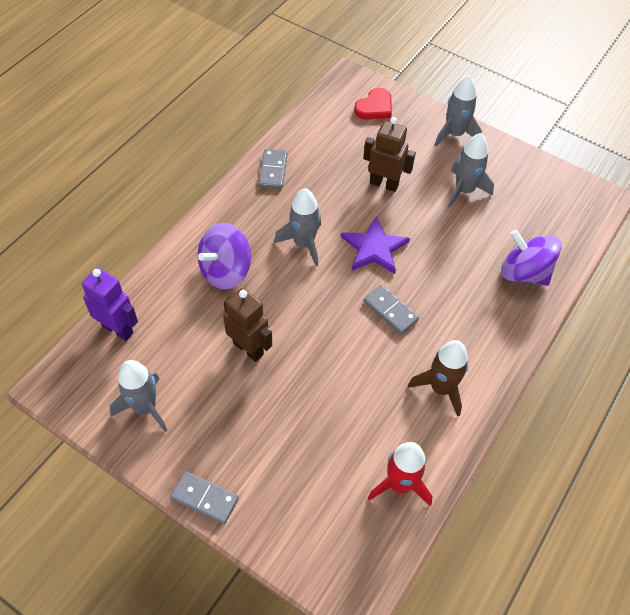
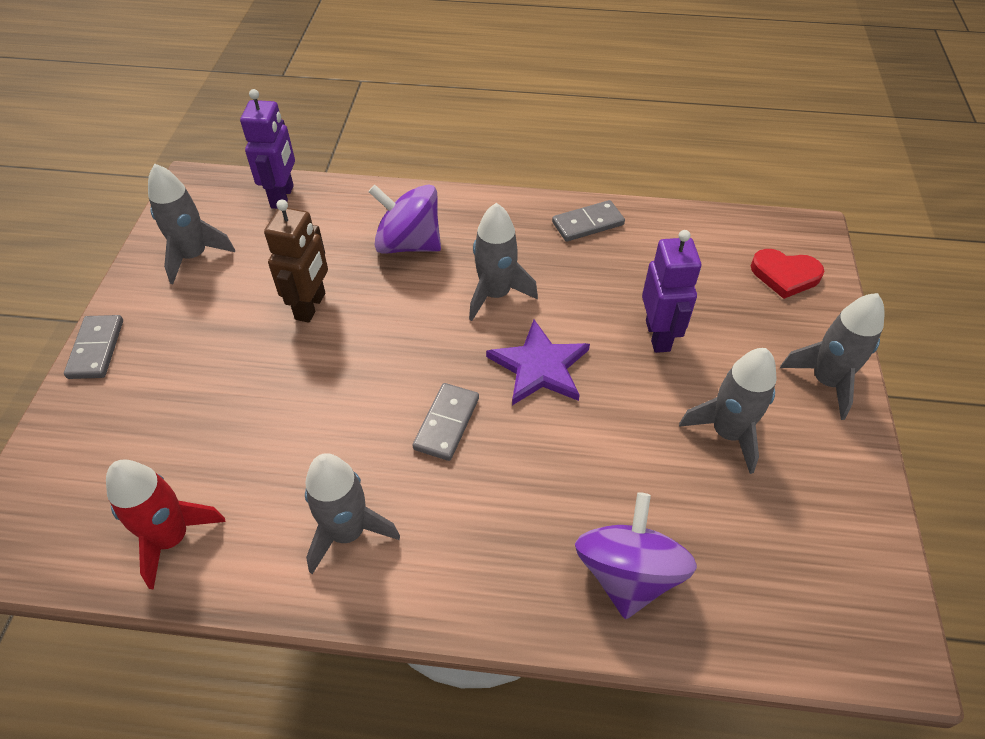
camera: 65 degrees right, 5 degrees down
brown robot [363,117,416,192] -> purple robot [642,230,701,353]
brown rocket [408,340,468,417] -> grey rocket [305,453,400,574]

